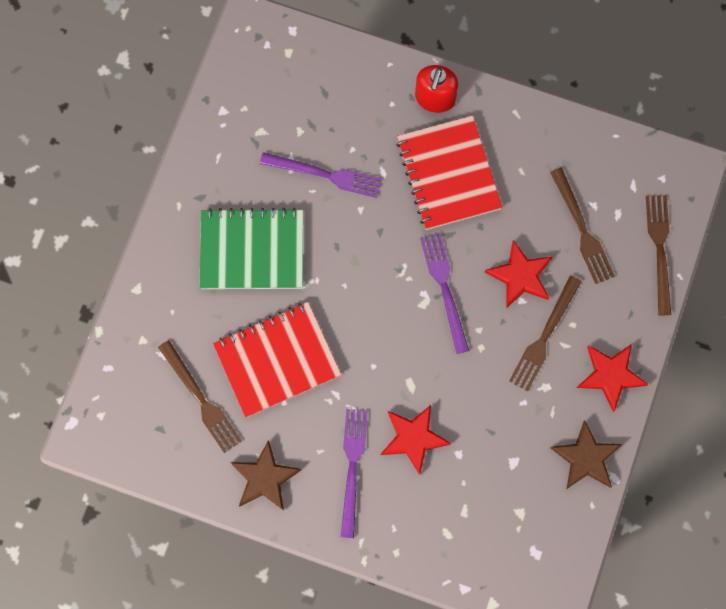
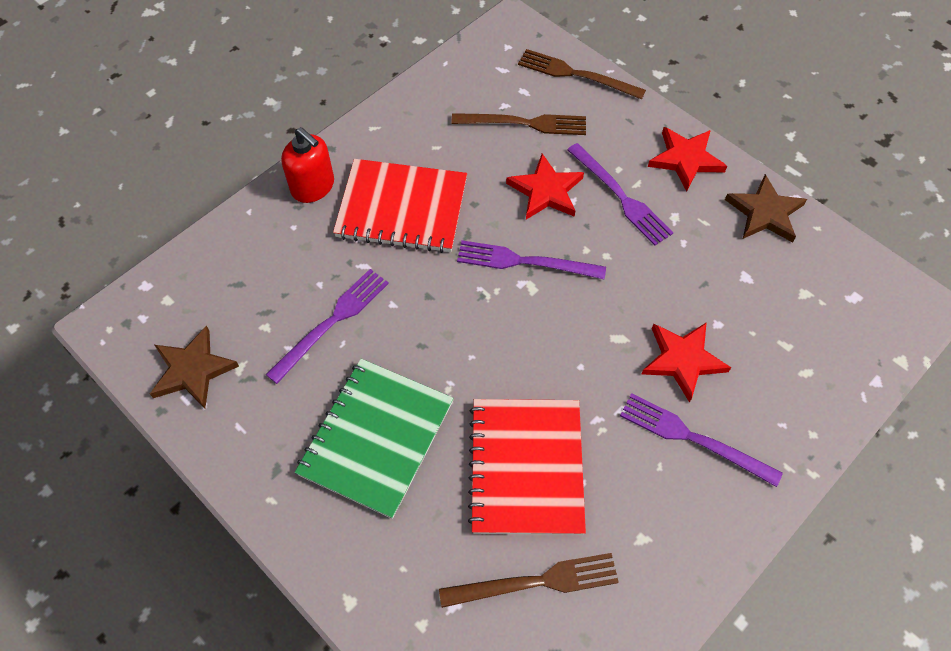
camera: 65 degrees left, 15 degrees down
brown star [230,440,302,511] -> brown star moved to [150,326,239,409]
brown fork [509,275,582,391] -> purple fork [567,143,673,246]

